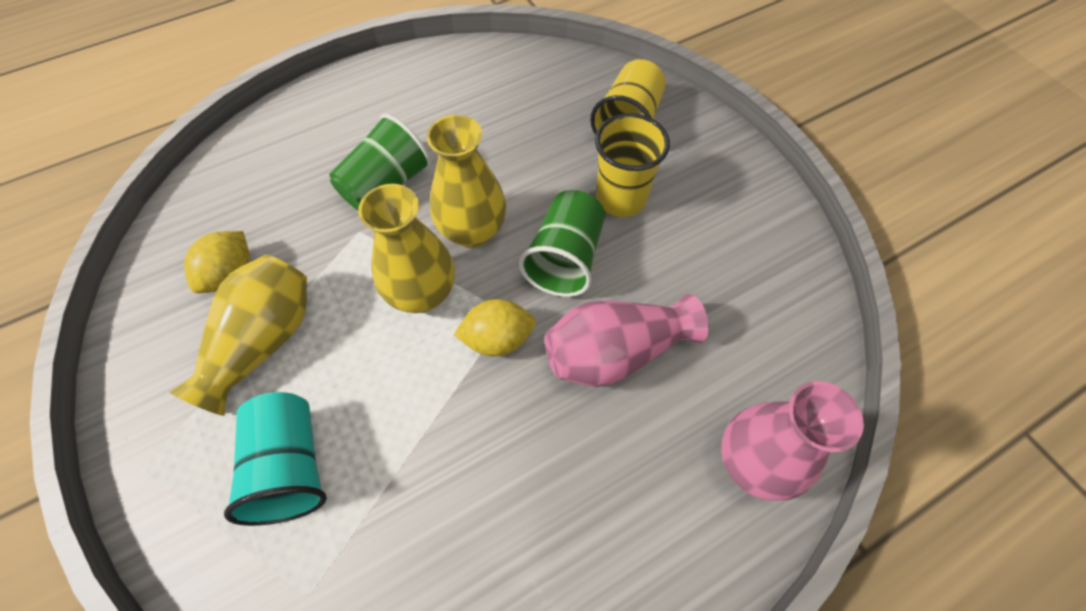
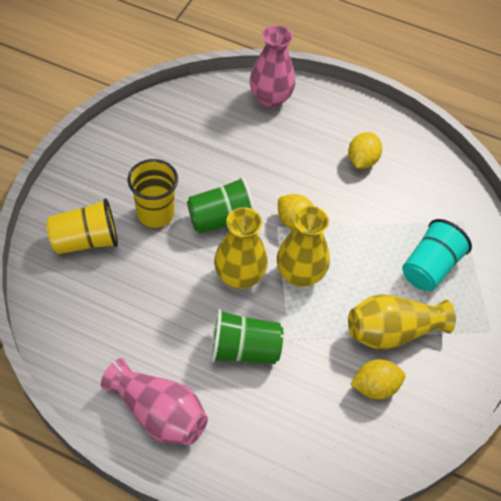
camera: 130 degrees left, 5 degrees down
pink vase [545,294,709,387] -> pink vase moved to [101,358,208,445]
none -> yellow lemon [348,132,382,169]

